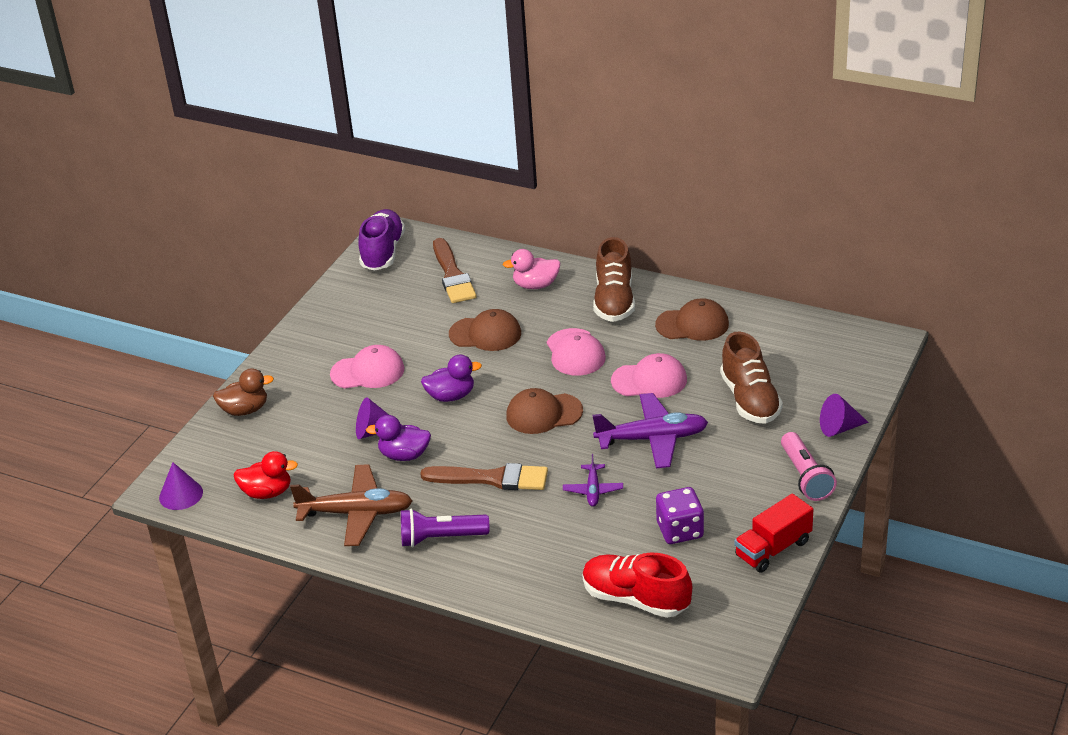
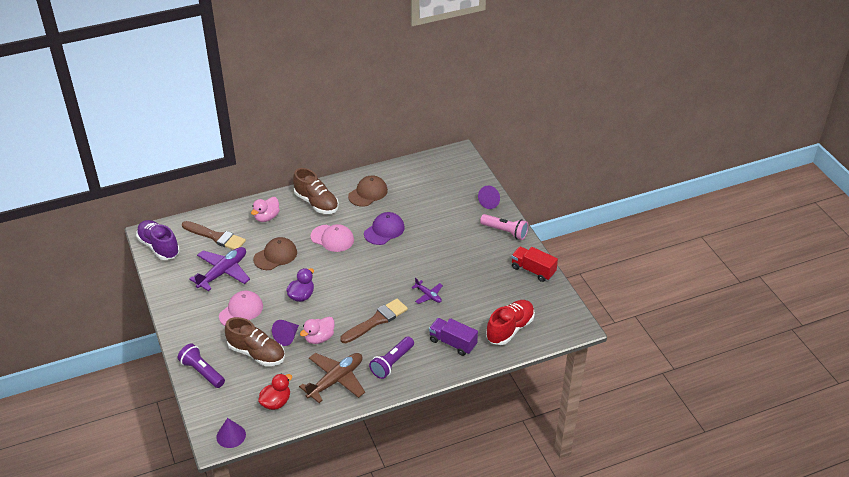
camera: 50 degrees left, 5 degrees up
brown duck [213,368,274,416] -> purple flashlight [178,343,225,388]
purple duck [366,415,431,461] -> pink duck [300,317,334,344]
brown cap [506,388,583,434] -> none
red shoe [582,552,692,618] -> red shoe turned 150 degrees clockwise [486,300,535,345]
purple plane [592,393,708,468] -> purple plane moved to [189,247,250,291]
pink cap [611,353,687,398] -> purple cap [364,212,405,245]
purple dice [656,487,704,544] -> none
brown shoe [720,332,783,424] -> brown shoe moved to [225,317,285,366]
red truck [734,494,813,573] -> red truck turned 120 degrees clockwise [511,247,558,282]
none -> purple truck [429,318,478,356]

